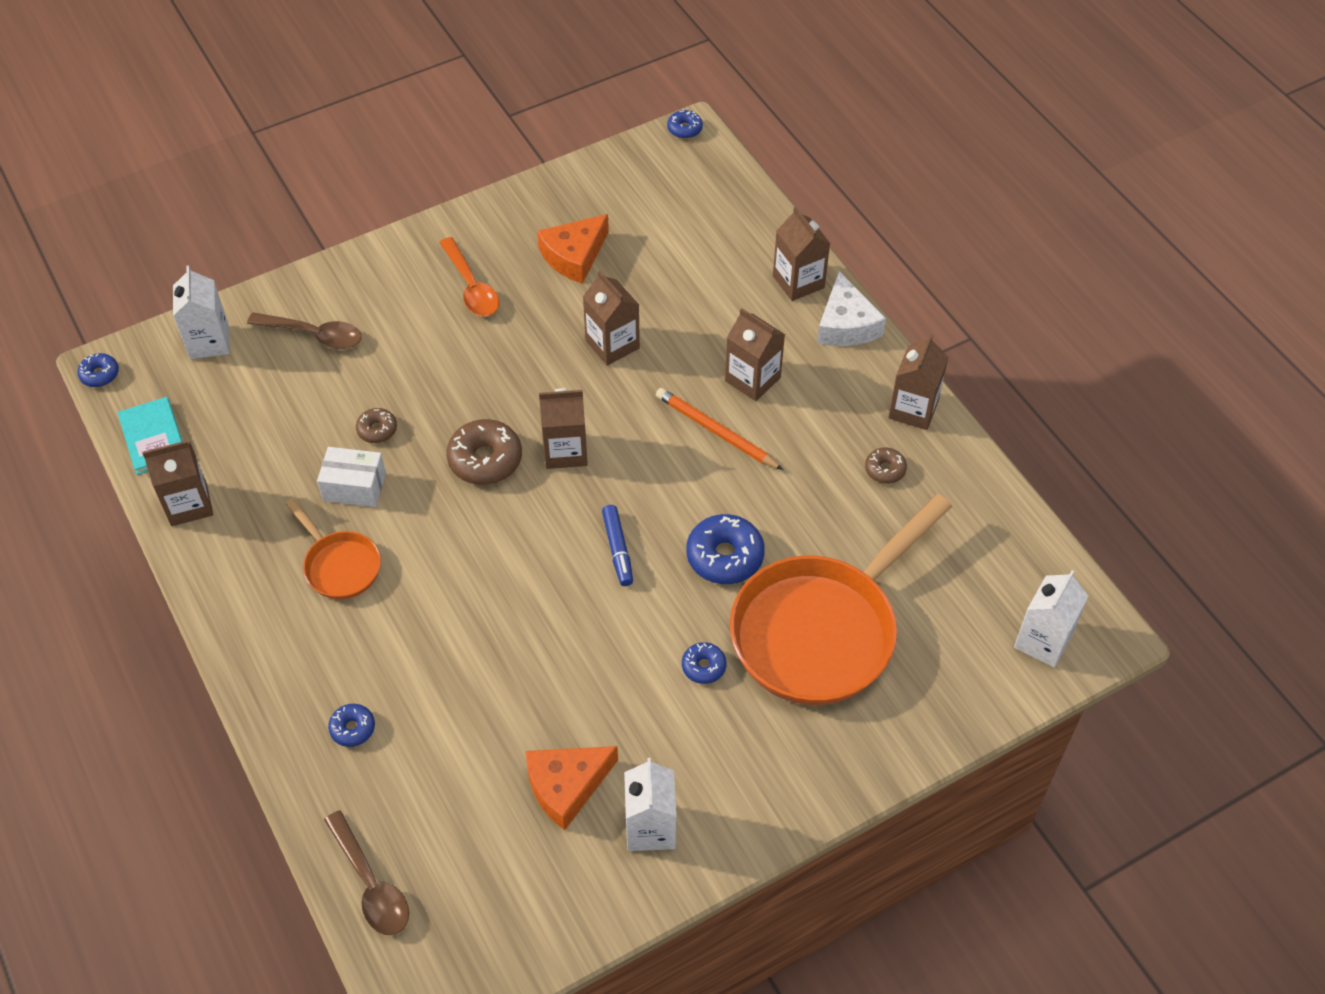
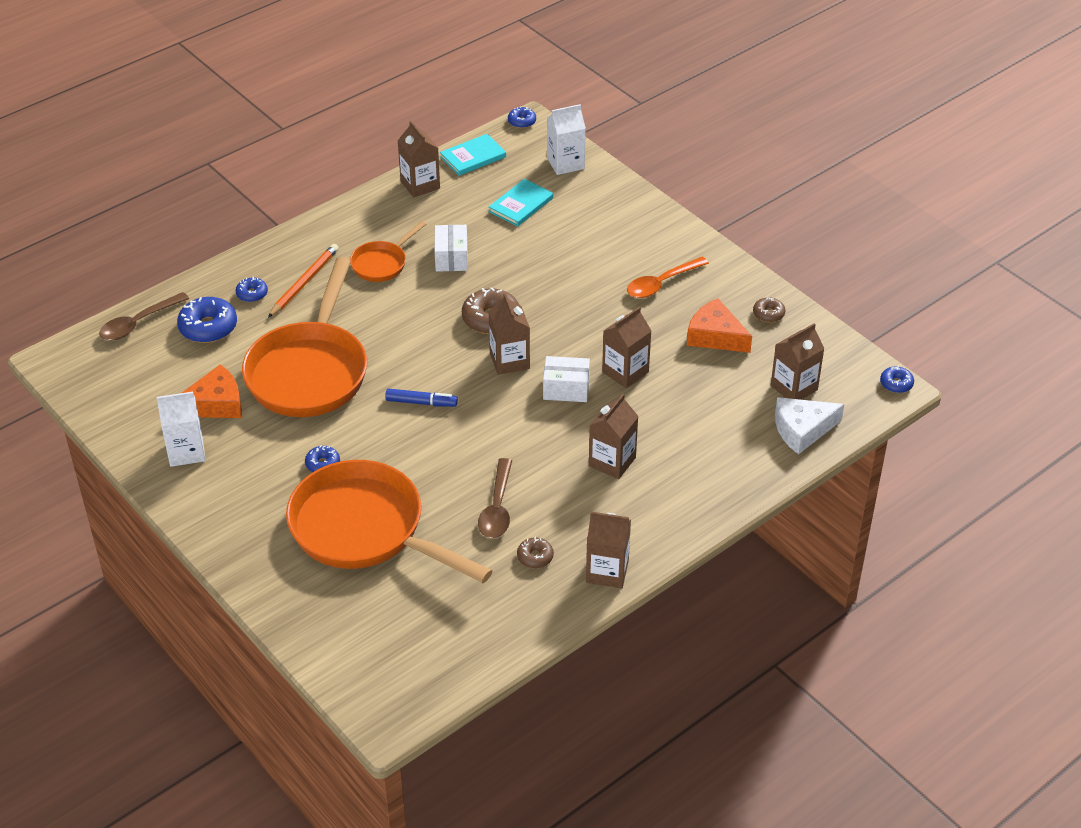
camera: 80 degrees right, 10 degrees down
brown spoon [247,312,362,349] -> brown spoon moved to [478,458,512,538]
brown donut [356,408,397,443] -> brown donut moved to [753,297,785,323]
orange cheese [525,746,618,830] -> orange cheese turned 105 degrees clockwise [182,364,242,418]
blue marker [602,505,633,586] -> blue marker turned 150 degrees counterclockwise [385,389,458,407]
orange pencil [656,388,783,470] -> orange pencil moved to [268,244,339,318]
blue donut [686,514,765,584] -> blue donut moved to [177,297,237,343]
brown carton [773,207,831,301] -> brown carton moved to [771,323,824,400]
white cheese [817,271,886,346] -> white cheese moved to [775,397,844,455]
white carton [1014,570,1089,668] -> none
none -> orange pan [242,257,367,417]
none -> turquoise book [489,179,553,227]
none -> white box [543,356,590,402]

